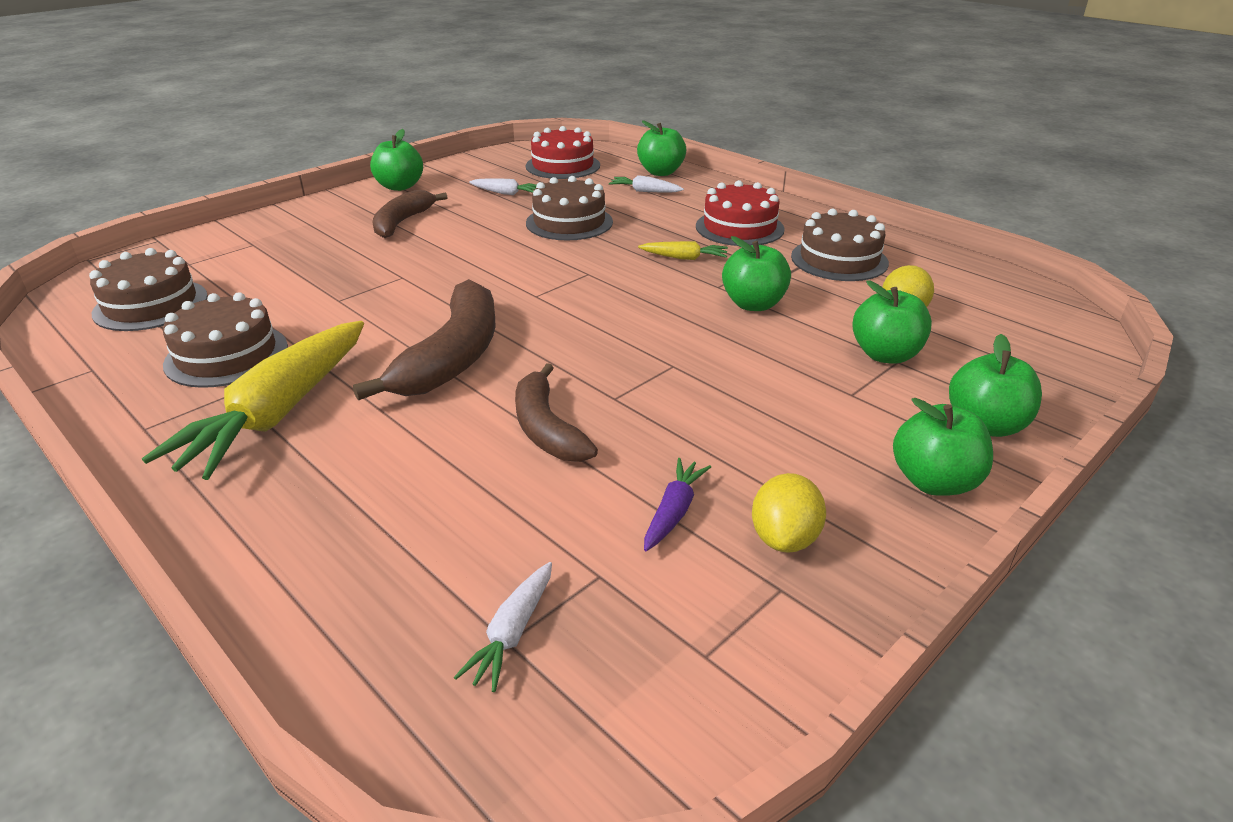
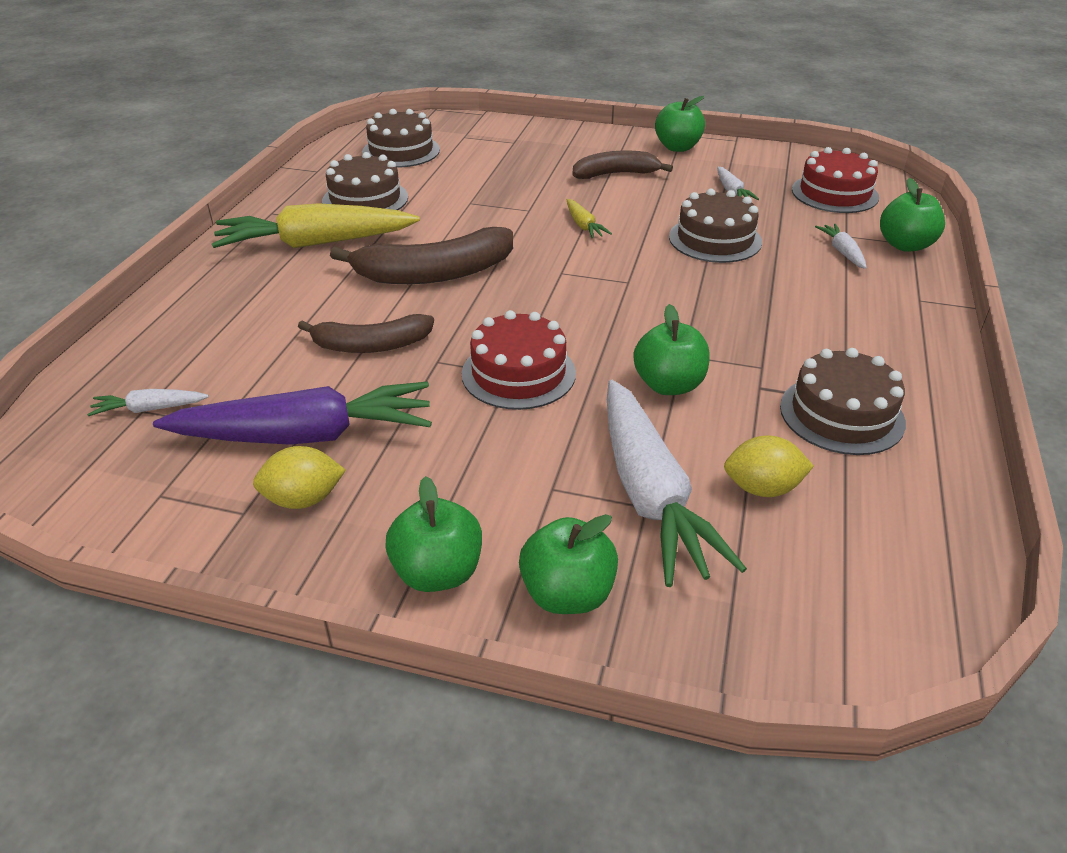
camera: 60 degrees right, 5 degrees up
brown banana [515,363,598,462] -> brown banana turned 135 degrees counterclockwise [298,314,434,353]
yellow carrot [638,241,728,260] -> yellow carrot moved to [567,199,612,239]
purple carrot [644,458,711,551] -> purple carrot [153,381,432,445], size x2.29
red cake [696,180,785,246] -> red cake moved to [462,310,576,410]
green apple [852,280,932,363] -> white carrot [607,380,747,587]

